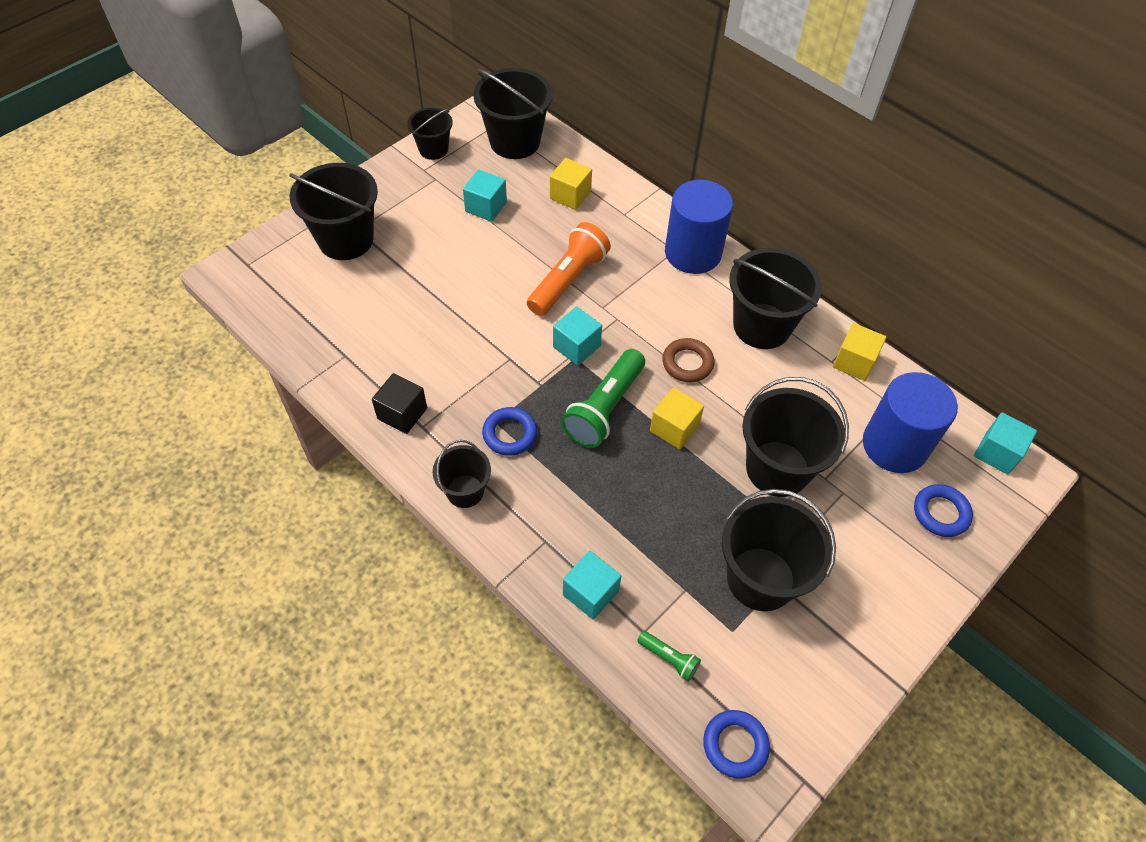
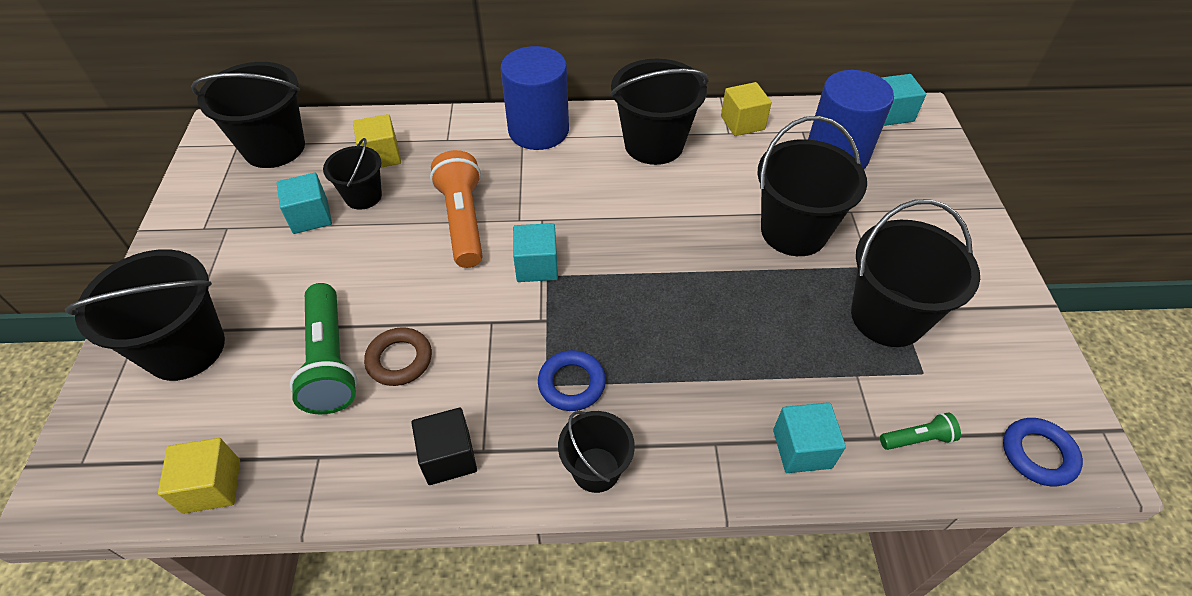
camera: 45 degrees left, 5 degrees down
black bucket [408,108,453,160] -> black bucket moved to [323,138,382,210]
green flashlight [561,349,645,448] -> green flashlight moved to [290,283,357,414]
yellow cube [650,388,704,449] -> yellow cube moved to [158,438,240,514]
brown ring [662,338,714,382] -> brown ring moved to [364,327,432,386]
blue ring [914,484,973,537] -> none

